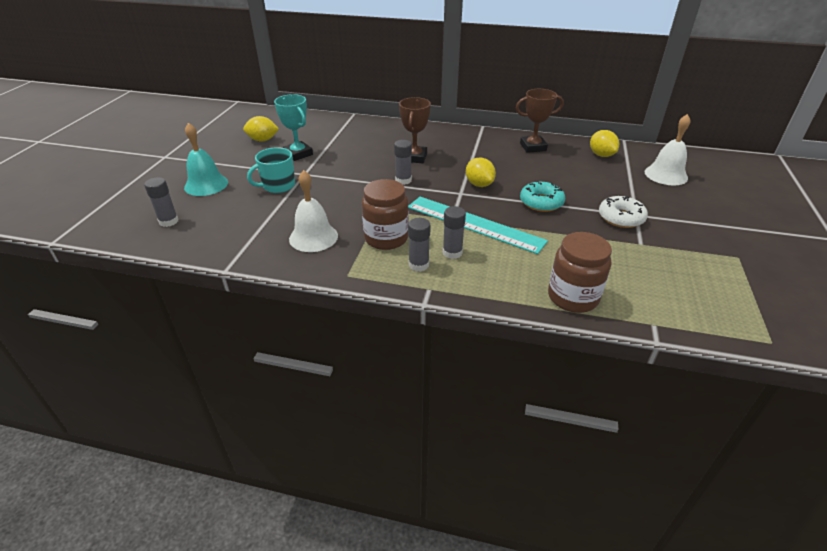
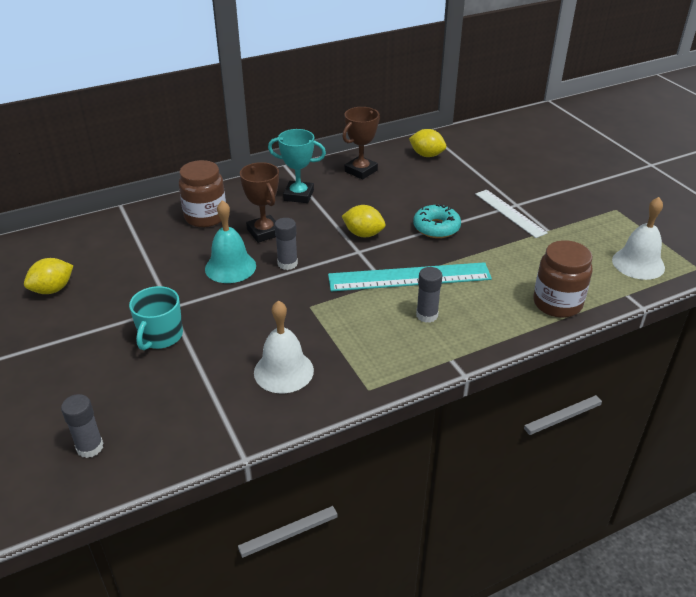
camera: 40 degrees left, 0 degrees up
turquoise bell [184,123,228,196] -> turquoise bell moved to [205,200,256,283]
turquoise trophy [274,94,313,161] -> turquoise trophy moved to [268,129,326,203]
brown jar [362,179,409,250] -> brown jar moved to [179,160,226,228]
grey glue stick [408,218,431,272] -> none
white donut [599,196,648,228] -> white ruler [475,190,548,238]
white bell [645,114,691,185] -> white bell moved to [612,197,665,280]

